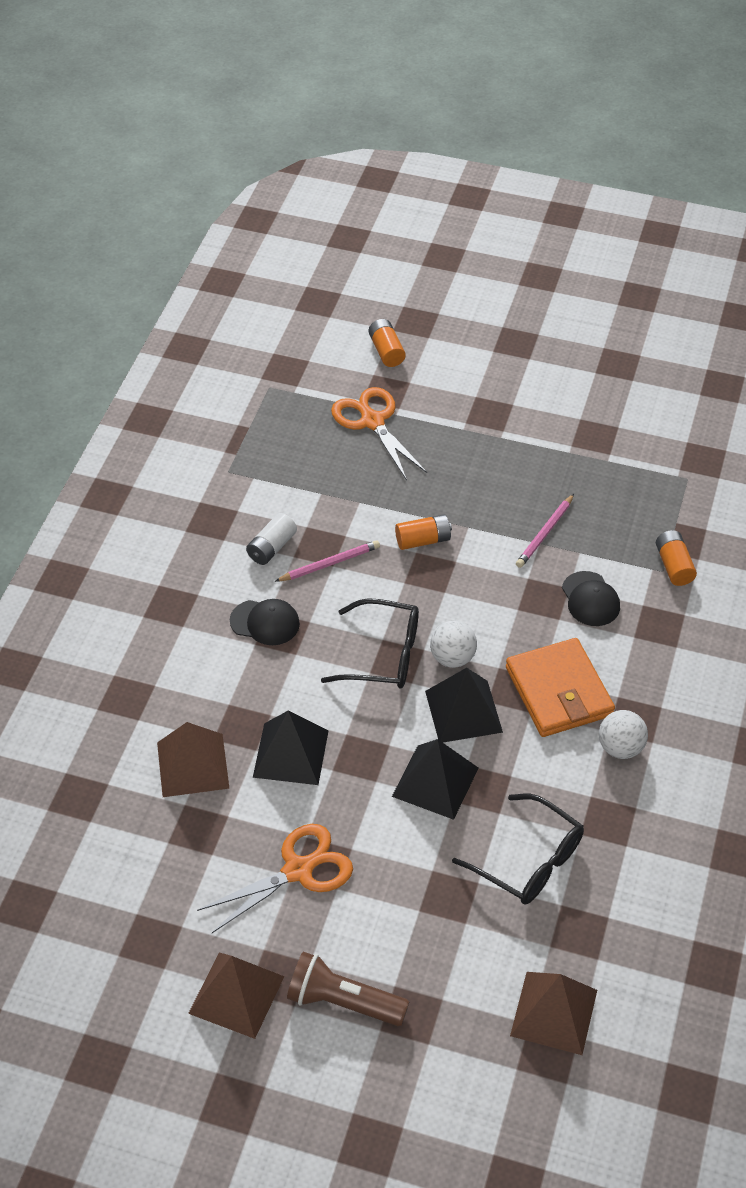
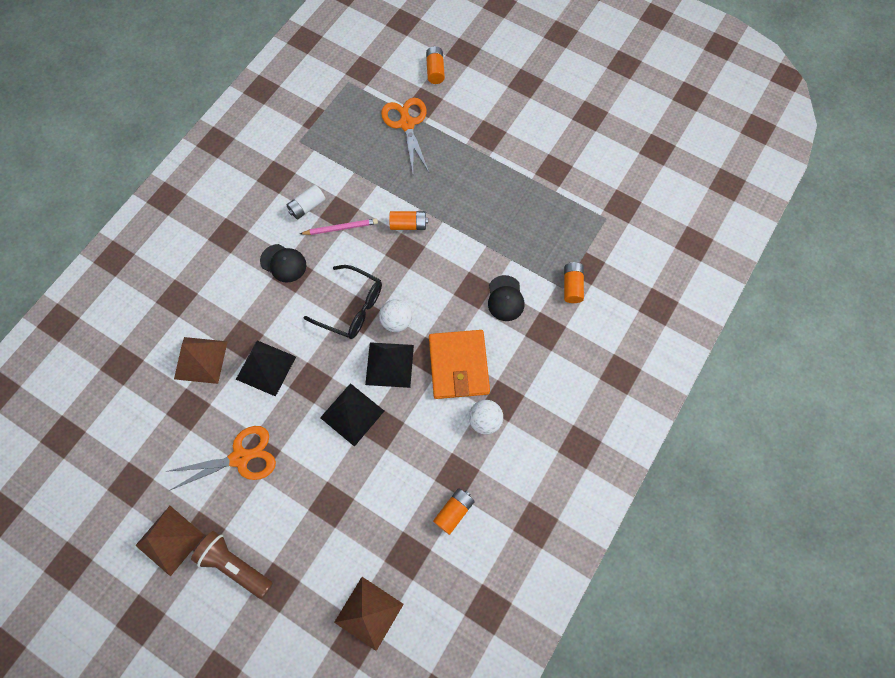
camera: 15 degrees right, 20 degrees up
black glasses [452,794,584,905] -> none
pink pencil [516,494,574,568] -> none
none -> orange battery [433,488,475,535]

